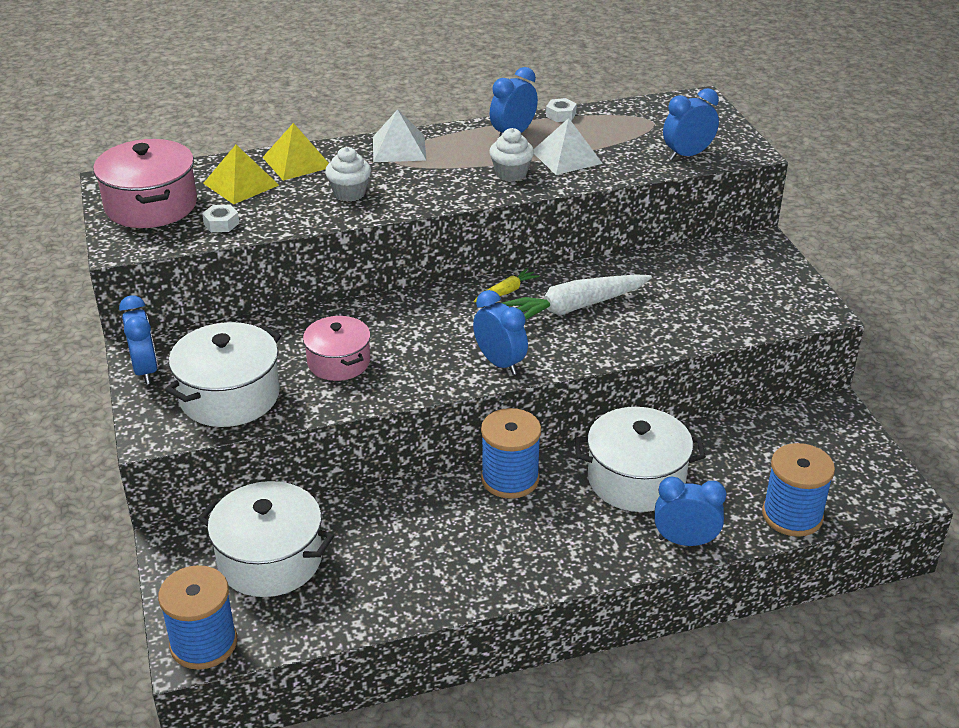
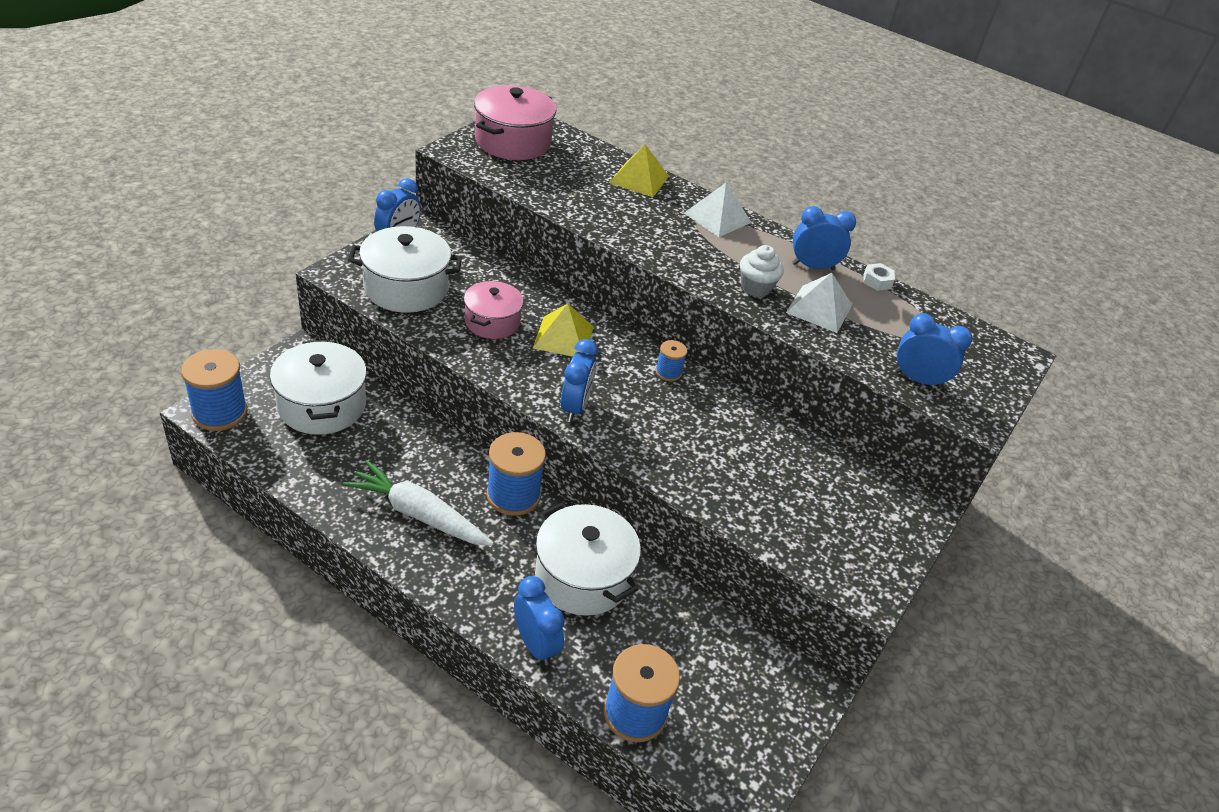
camera: 45 degrees right, 5 degrees up
white nut [202,205,239,232] -> none
yellow pyramid [203,145,279,204] -> yellow pyramid moved to [533,304,594,357]
white cupcake [325,147,371,202] -> none
yellow carrot [474,268,540,302] -> blue spool [656,340,687,381]
white carrot [502,274,652,320] -> white carrot moved to [343,460,494,546]

